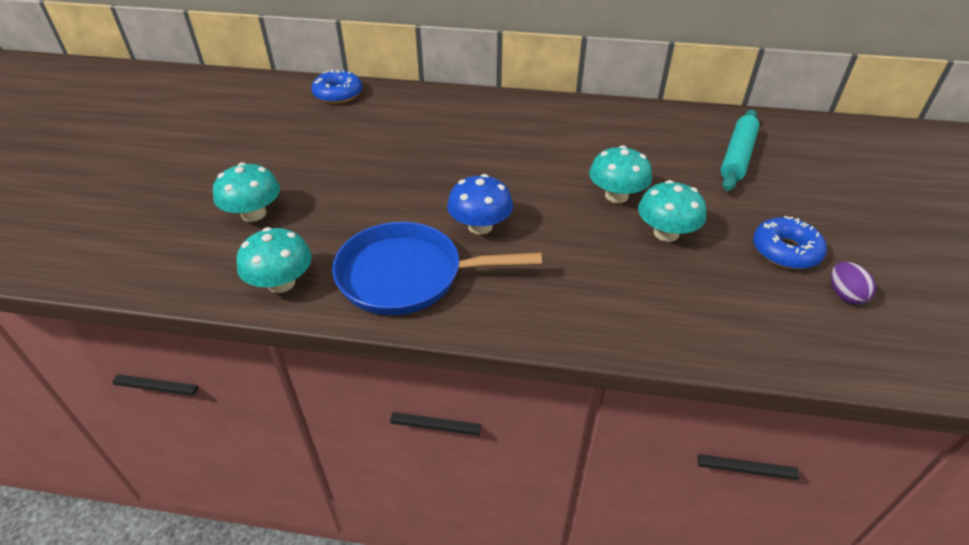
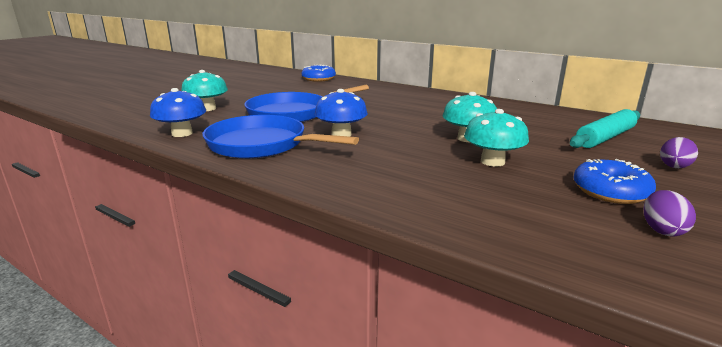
camera: 25 degrees right, 20 degrees down
turquoise mushroom [237,227,312,293] -> blue mushroom [150,88,206,137]
none -> blue pan [244,85,369,122]
none -> purple egg [660,137,698,168]

